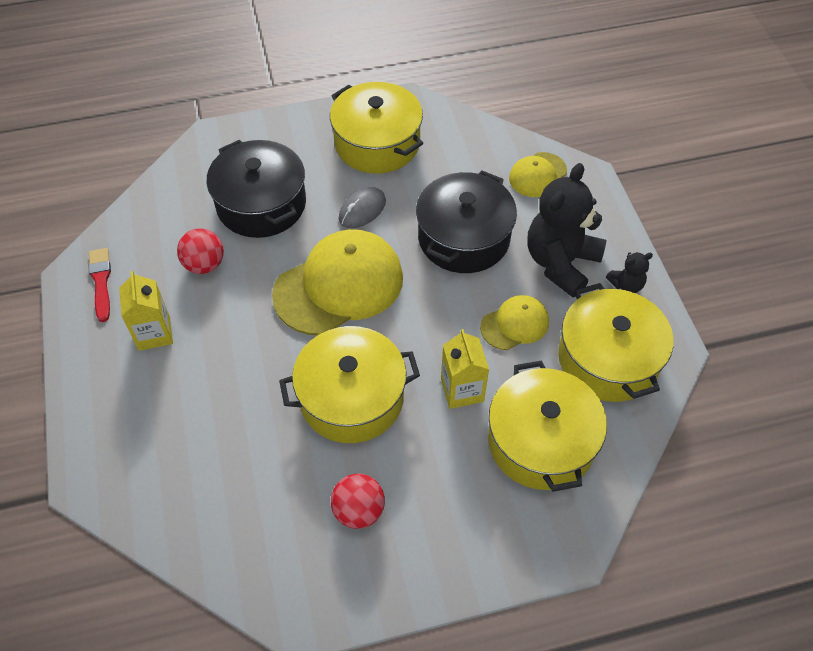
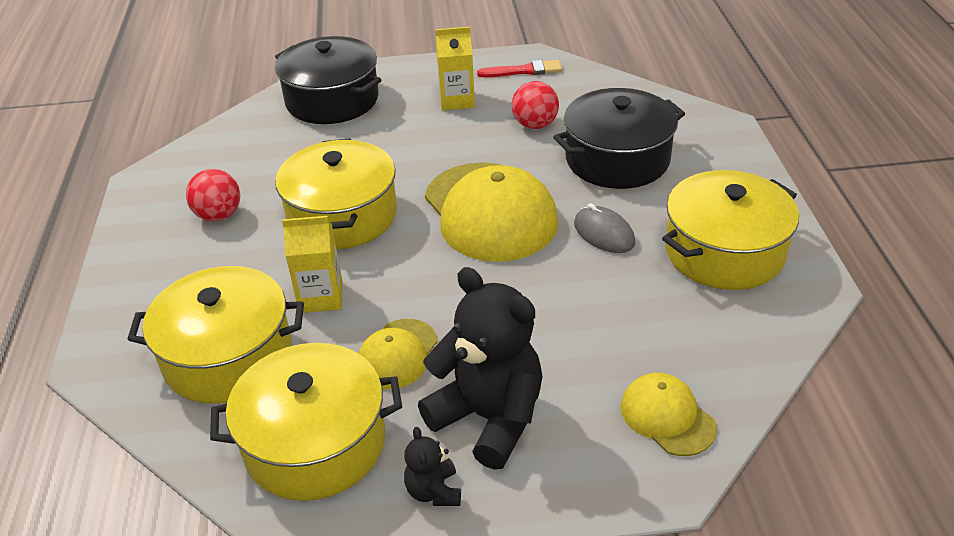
camera: 100 degrees right, 15 degrees down
black pot [416,170,517,273] -> black pot moved to [275,36,381,124]
yellow cap [480,295,549,350] -> yellow cap turned 45 degrees clockwise [358,319,438,389]

